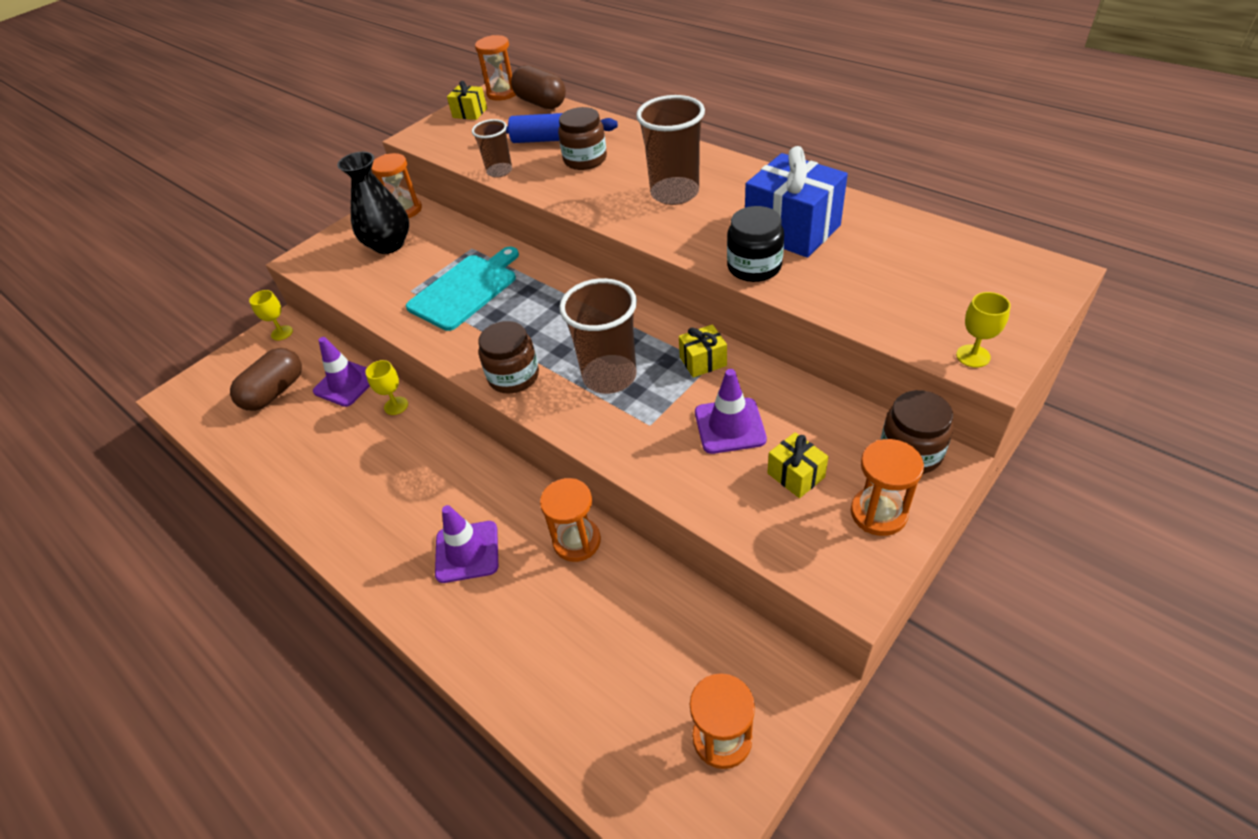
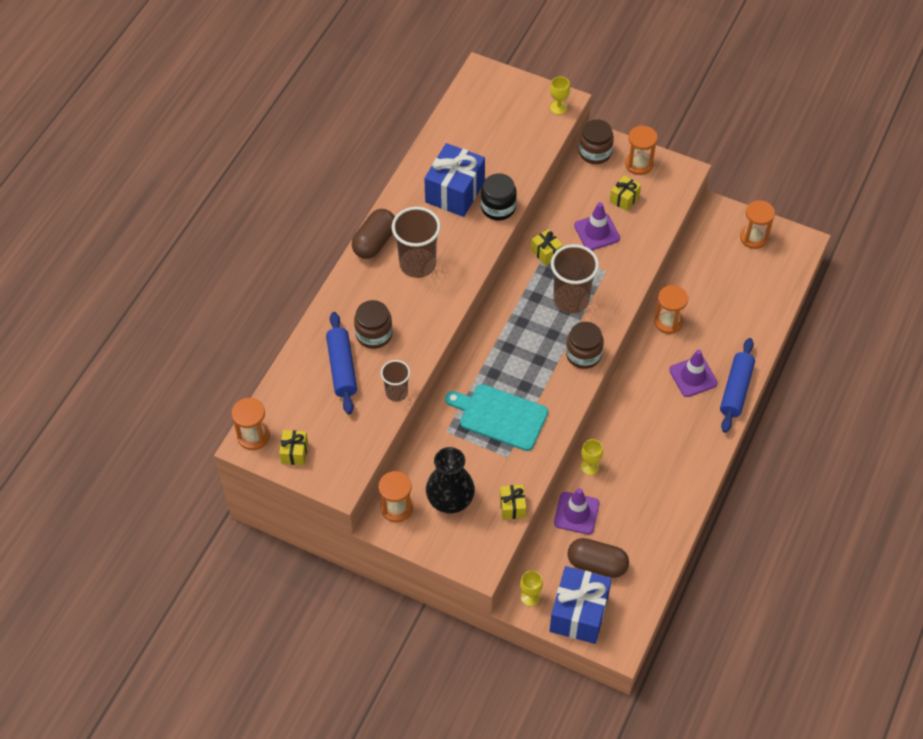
camera: 110 degrees left, 10 degrees up
brown capsule [511,65,566,109] -> brown capsule moved to [352,209,395,259]
none -> yellow gift [500,485,526,520]
none -> blue gift [550,566,612,644]
none -> blue rolling pin [720,338,755,433]

